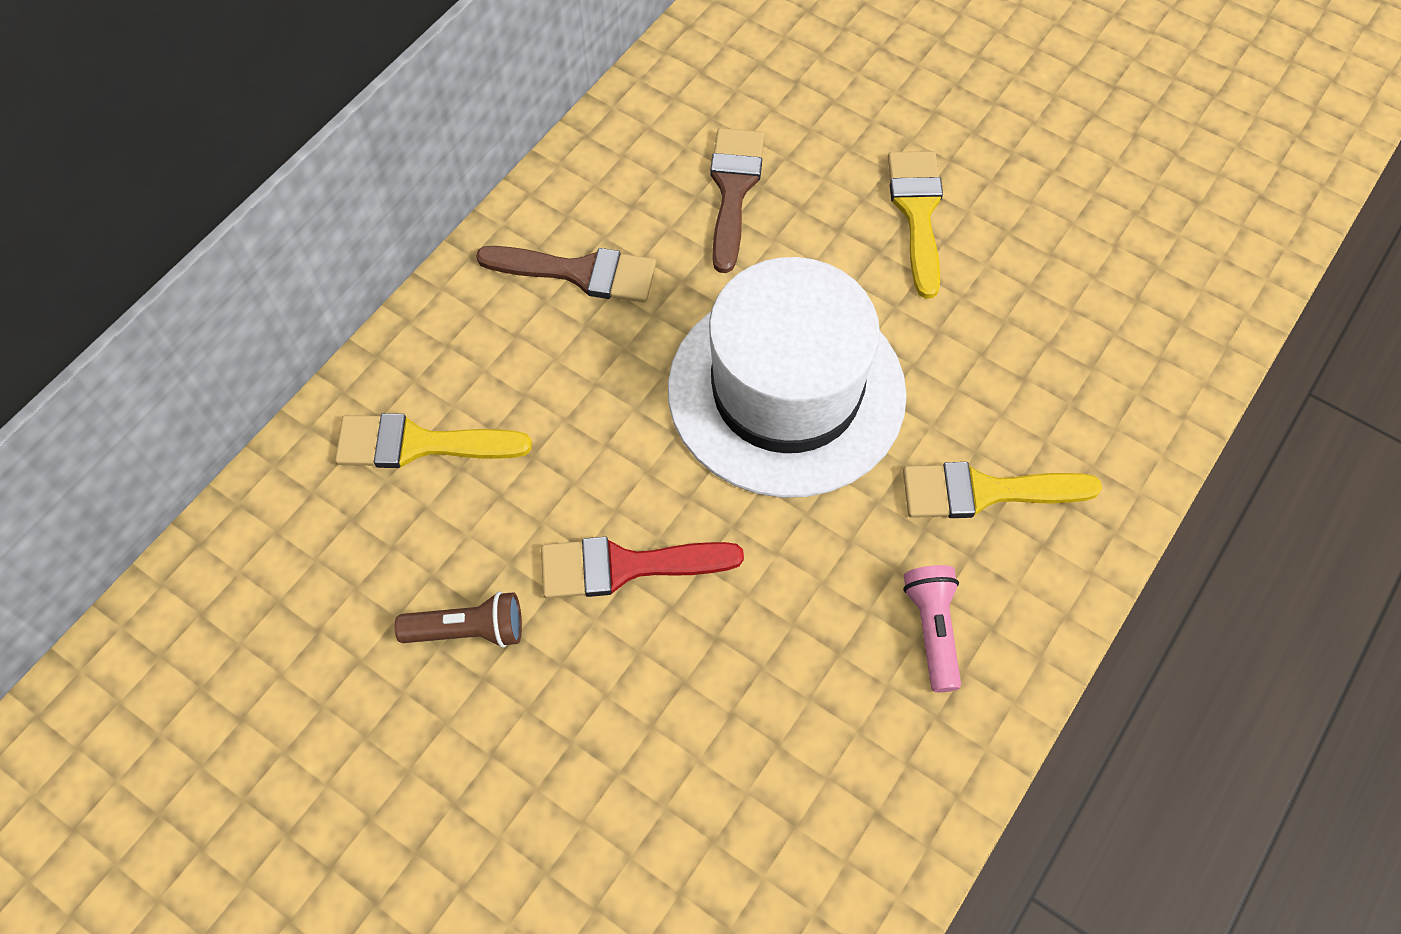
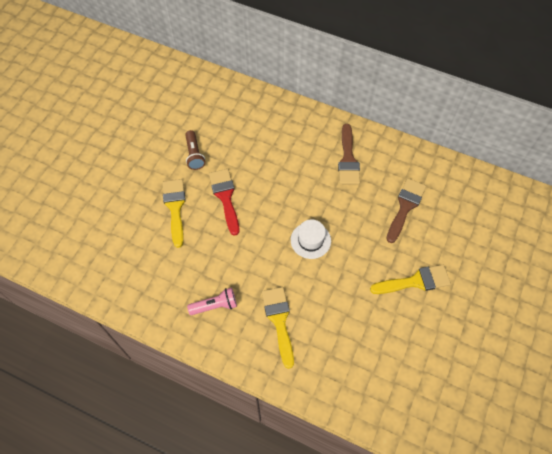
camera: 80 degrees right, 0 degrees up
yellow brush [335,413,532,468] -> yellow brush moved to [163,179,186,248]
white hat [668,257,907,498] -> white hat [291,220,331,259], size x0.42
brown brush [710,128,764,273] -> brown brush turned 60 degrees counterclockwise [386,178,426,243]

